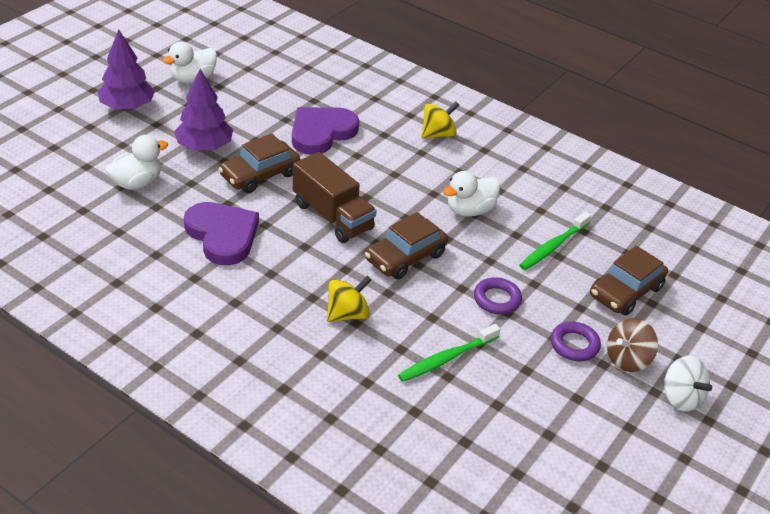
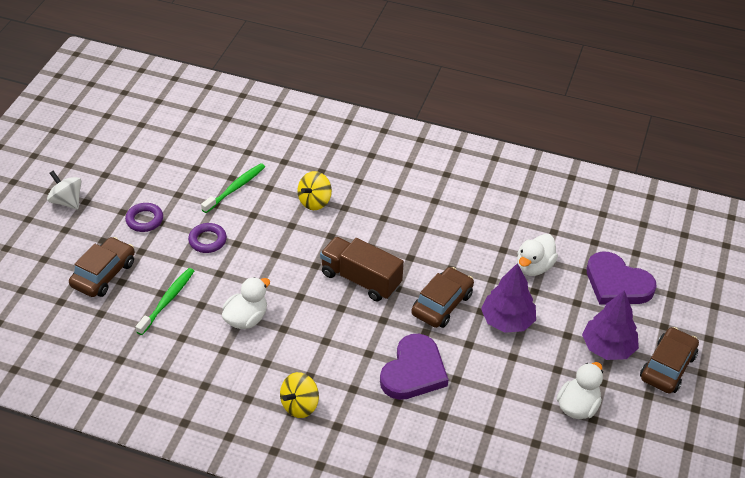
camera: 165 degrees right, 5 degrees up
purple heart [184,202,259,265] -> purple heart moved to [586,251,657,305]
brown car [365,212,448,279] -> brown car moved to [640,327,699,393]
brown spinning top [607,318,658,372] -> none

